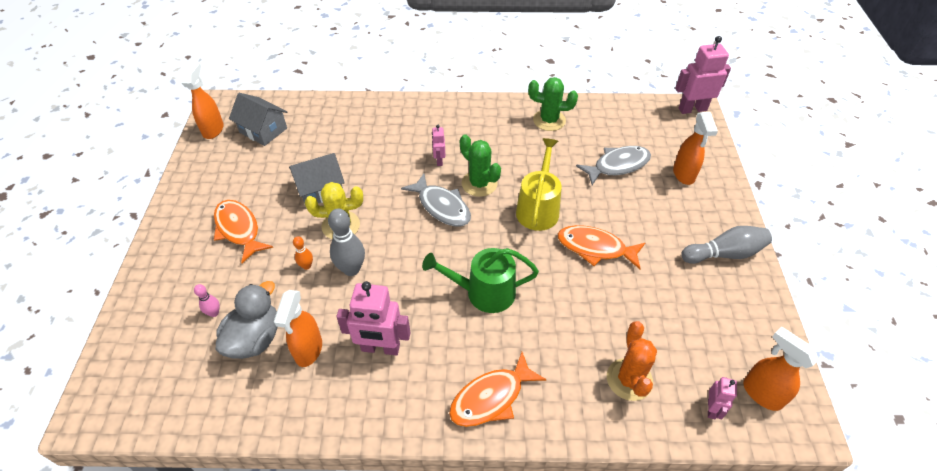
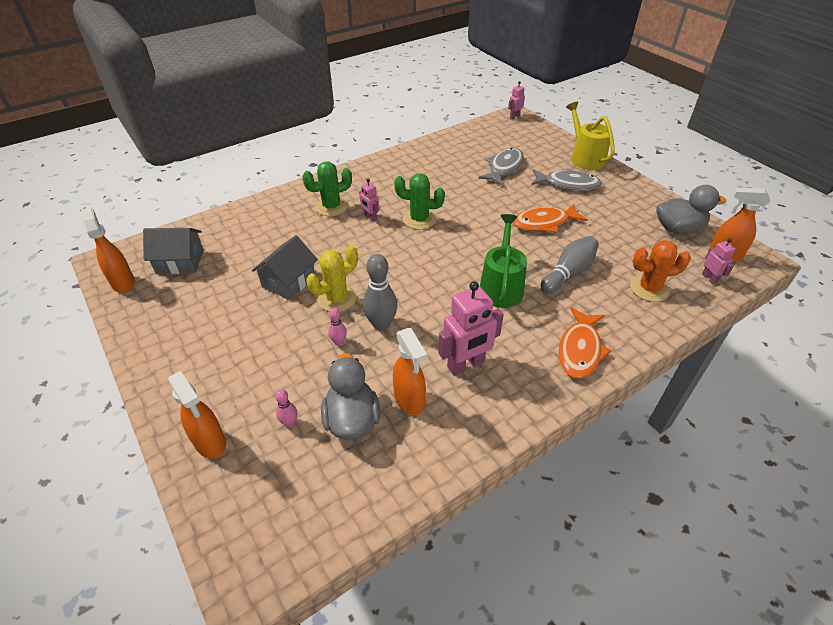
camera: 35 degrees left, 5 degrees down
orange fish [214,200,273,263] -> none
orange bowling pin [293,236,313,270] -> pink bowling pin [328,308,347,345]
grey fish [401,174,471,226] -> grey fish moved to [532,168,602,190]
green watering can [422,248,539,313] -> green watering can turned 135 degrees clockwise [480,214,527,308]
yellow watering can [516,138,562,231] -> yellow watering can moved to [566,102,615,170]
green cactus [528,77,578,131] -> green cactus moved to [302,161,352,216]
orange cactus [607,321,657,401] -> orange cactus turned 60 degrees counterclockwise [630,240,691,302]
orange spray bottle [673,112,718,185] -> orange spray bottle moved to [168,371,226,459]
pink robot [675,36,731,114] -> pink robot [508,81,525,119], size x0.52
grey bowling pin [681,226,772,264] -> grey bowling pin moved to [540,236,599,294]
none -> grey duck [656,185,727,234]

